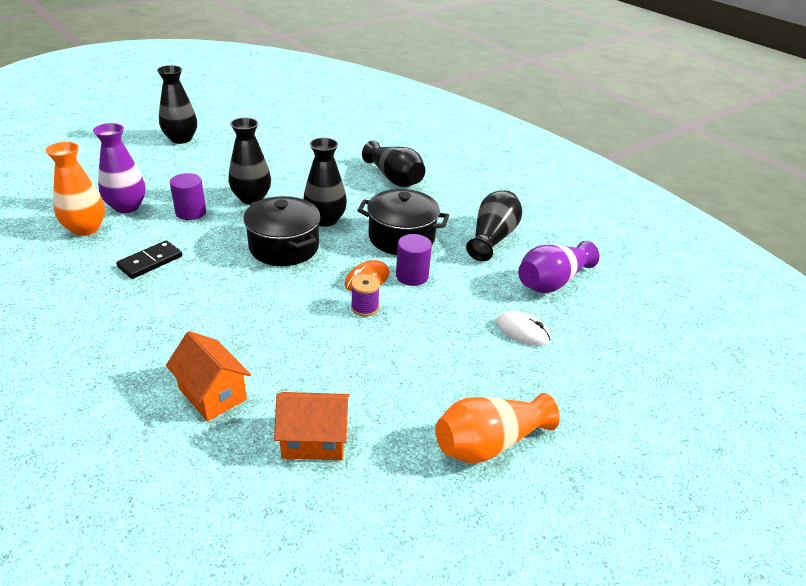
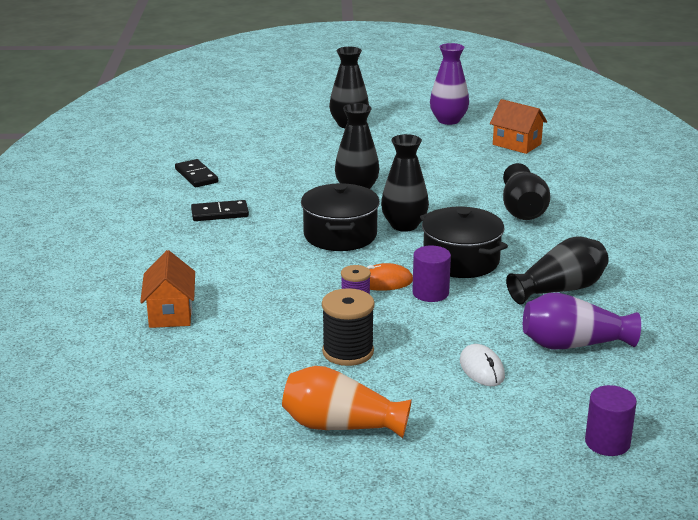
camera: 40 degrees right, 10 degrees down
orange vase [45,142,105,236] -> black domino [175,159,218,187]
purple vase [93,123,146,213] -> purple vase moved to [430,43,469,125]
purple cylinder [170,173,206,220] -> purple cylinder moved to [585,385,637,456]
orange house [274,392,350,460] -> orange house moved to [490,99,547,154]
none -> black spool [322,288,375,366]

